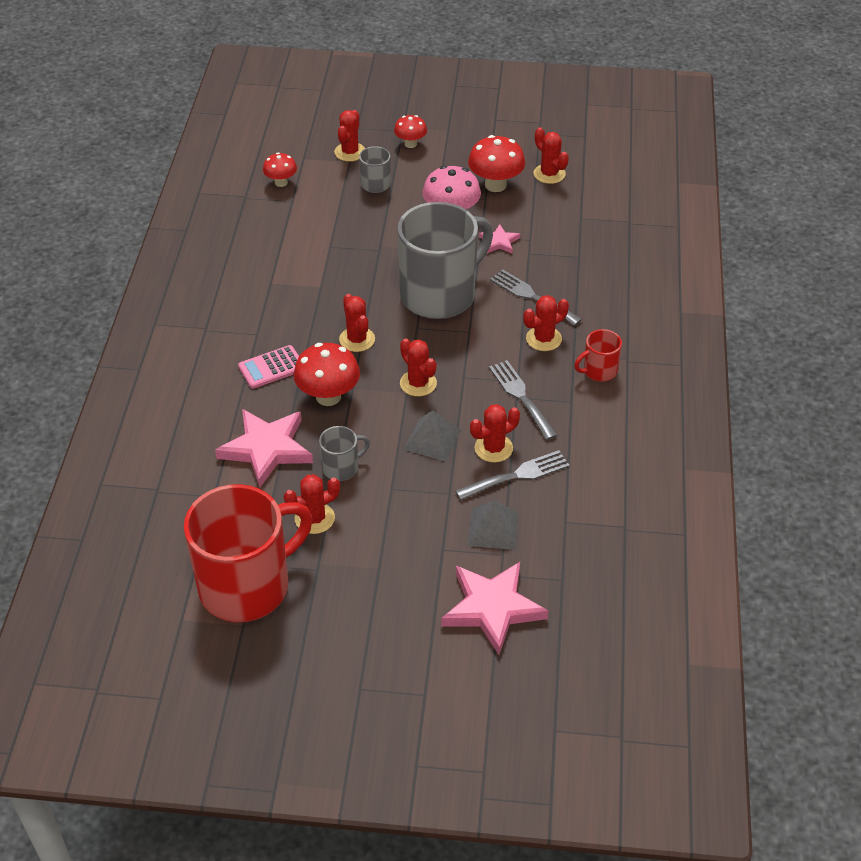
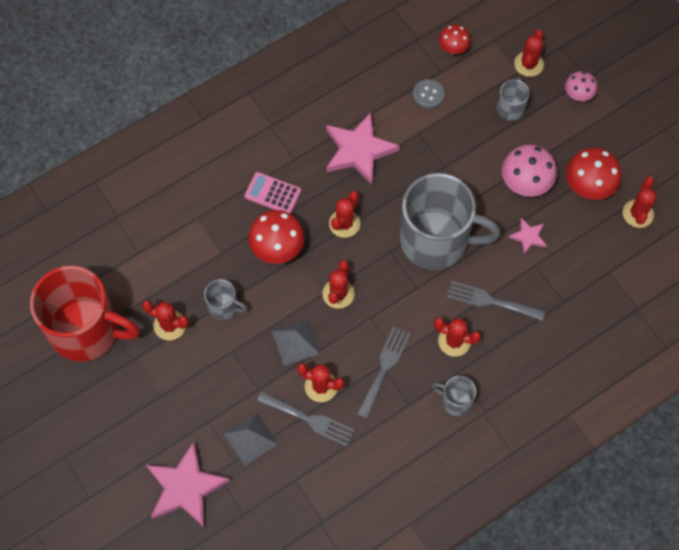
camera: 50 degrees right, 20 degrees up
pink star [215,409,313,487] -> pink star moved to [326,112,400,185]
red cactus [334,110,365,162] -> red cactus turned 45 degrees counterclockwise [514,29,544,77]
red mushroom [394,115,427,148] -> pink mushroom [565,71,597,101]
grey fork [490,269,582,326] -> grey fork turned 75 degrees counterclockwise [447,281,545,321]
red mug [574,329,622,382] -> grey mug [432,376,476,416]
none -> grey button [413,79,445,109]

